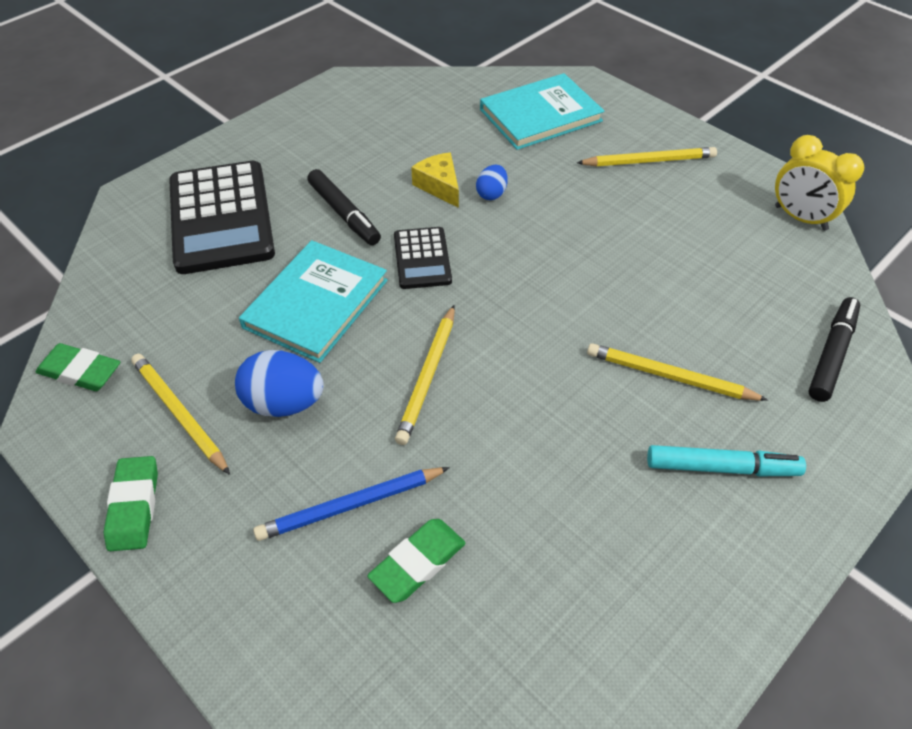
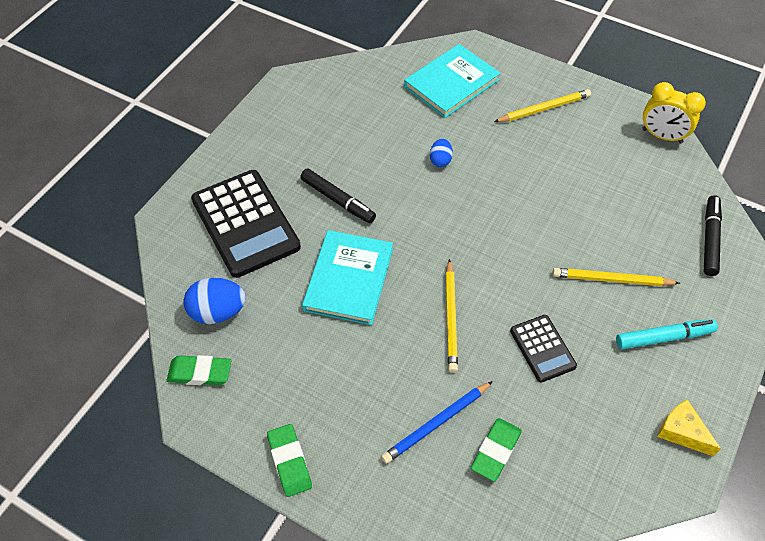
camera: 15 degrees left, 5 degrees up
yellow pencil [131,354,230,475] -> none
blue egg [235,350,324,417] -> blue egg moved to [183,278,246,324]
black calculator [394,227,452,289] -> black calculator moved to [510,315,577,383]
yellow cheese [411,153,459,208] -> yellow cheese moved to [657,399,721,457]

